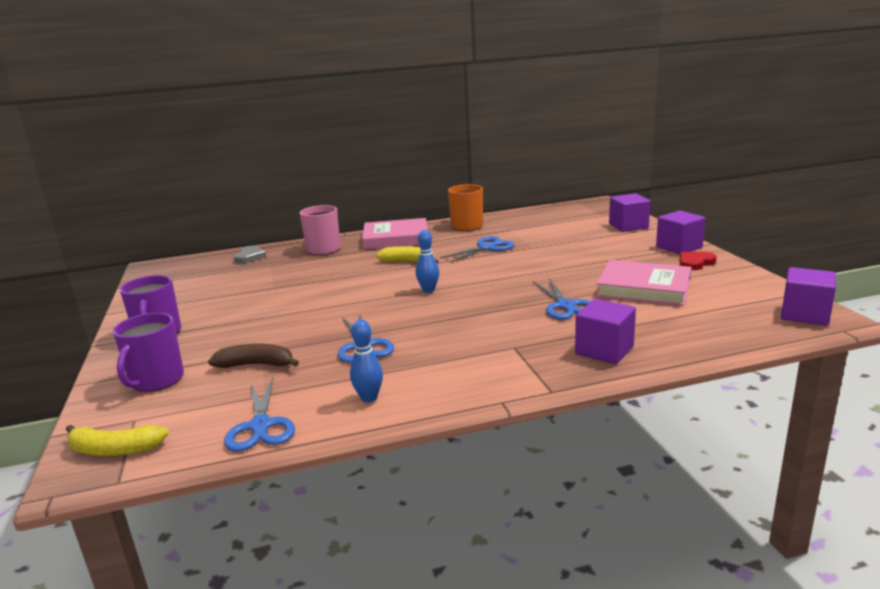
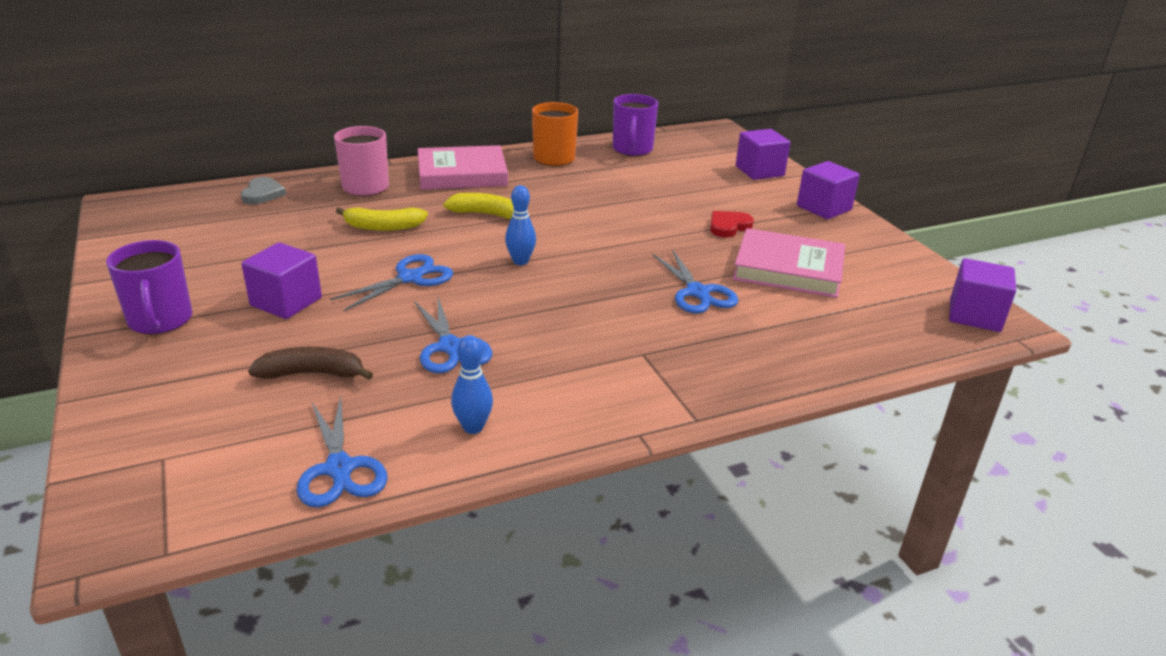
camera: 10 degrees left, 10 degrees up
yellow banana [66,425,169,456] -> yellow banana moved to [336,207,428,231]
purple mug [113,313,184,392] -> purple mug moved to [613,94,658,156]
blue scissors [440,236,514,263] -> blue scissors moved to [330,254,453,311]
purple cube [575,299,636,364] -> purple cube moved to [241,242,322,319]
red heart [680,252,717,270] -> red heart moved to [710,211,754,237]

